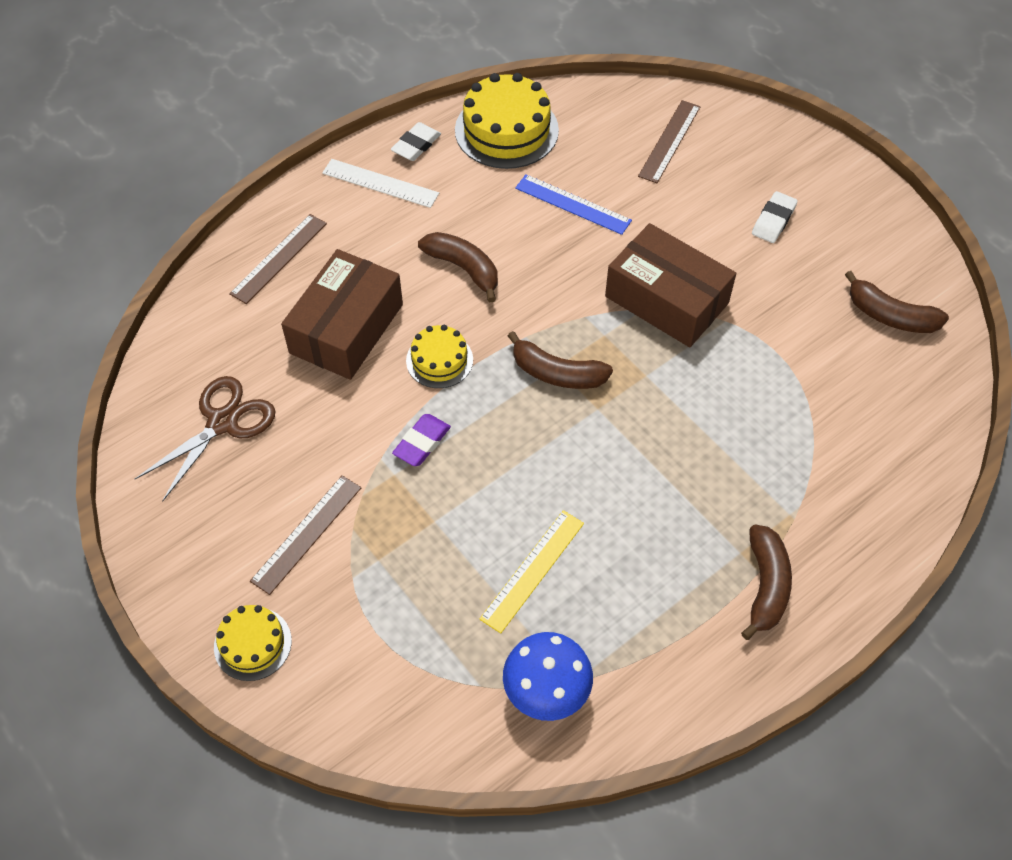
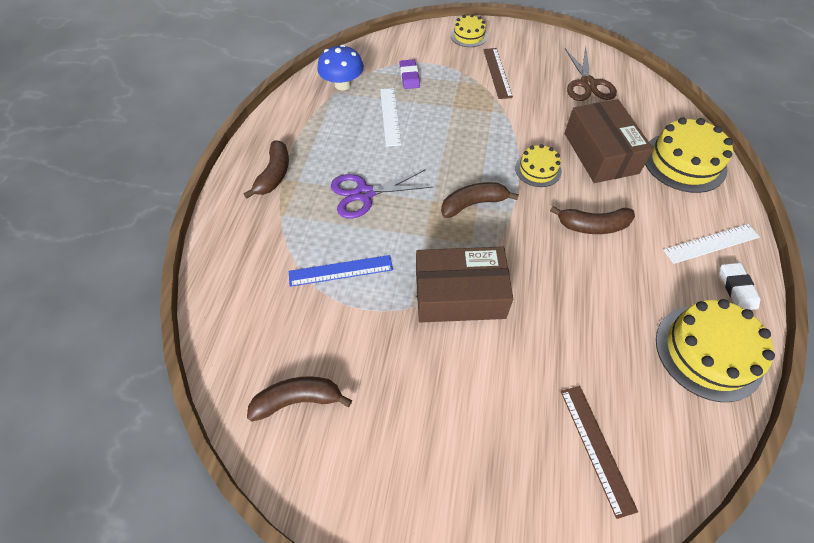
camera: 140 degrees right, 0 degrees up
brown ruler [229,214,327,304] -> yellow cake [645,117,733,193]
purple eraser [392,414,451,466] -> purple eraser moved to [399,59,420,89]
yellow ruler [480,510,584,634] -> white ruler [380,88,401,147]
blue ruler [515,174,632,235] -> blue ruler moved to [289,255,393,287]
brown banana [741,524,792,640] -> brown banana turned 135 degrees counterclockwise [244,140,289,199]
white eraser [752,191,798,243] -> none
none -> purple scissors [331,169,433,218]

